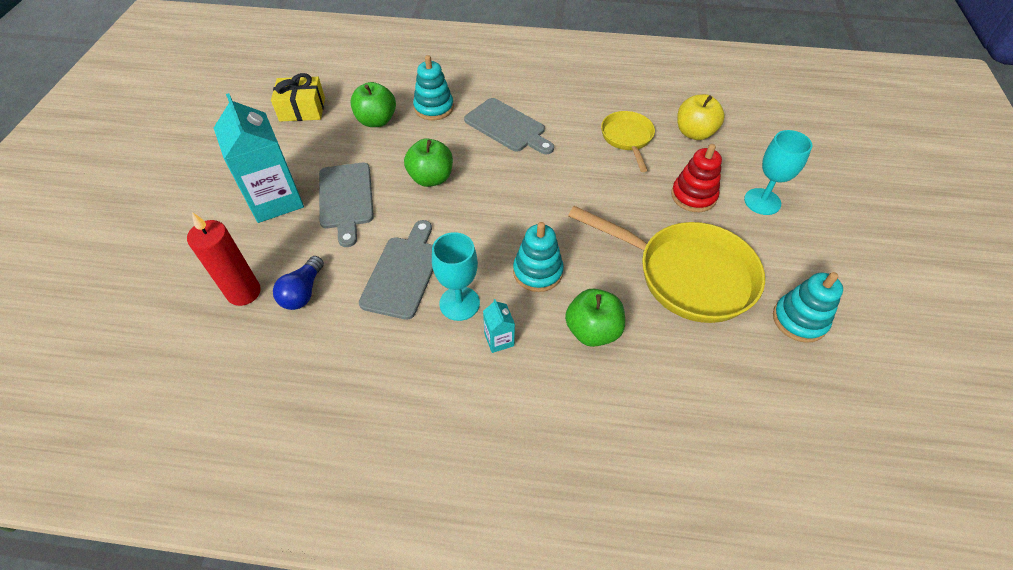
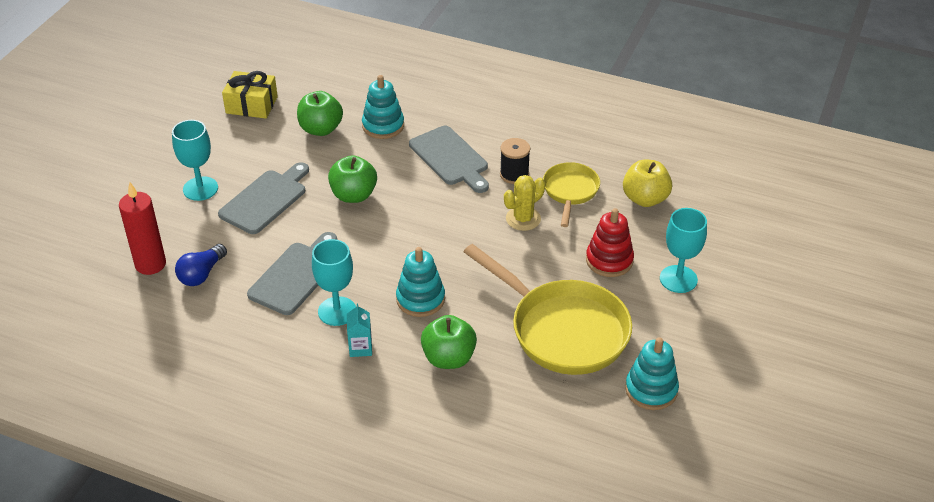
camera: 15 degrees right, 10 degrees down
turquoise carton [214,93,304,223] -> turquoise goblet [172,120,218,201]
grey cutting board [319,163,374,247] -> grey cutting board turned 150 degrees counterclockwise [218,162,309,234]
none -> black spool [500,138,530,184]
none -> yellow cactus [504,175,545,231]

